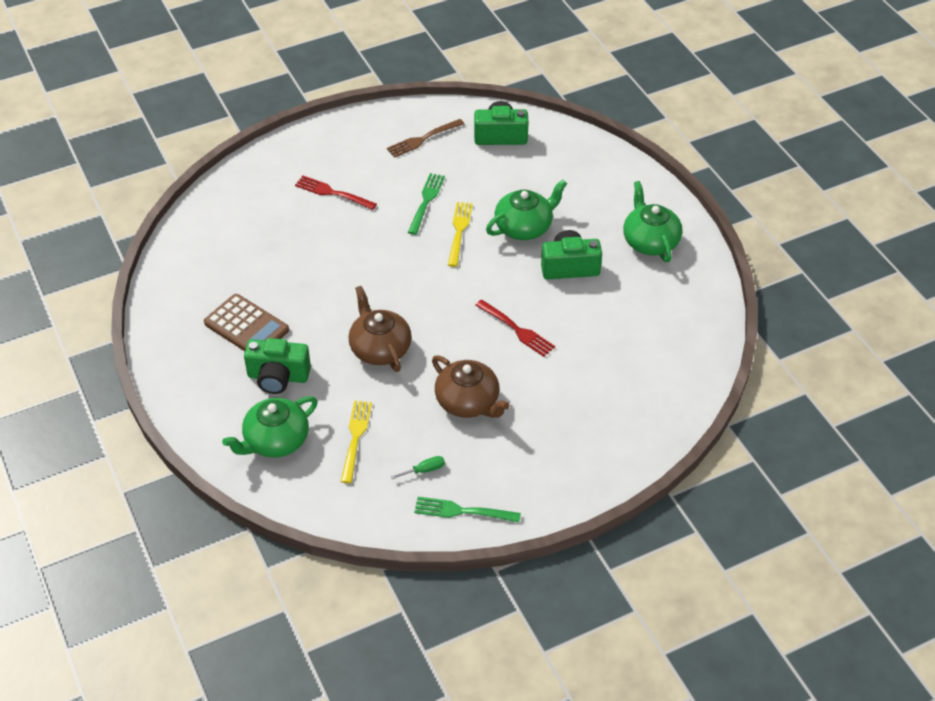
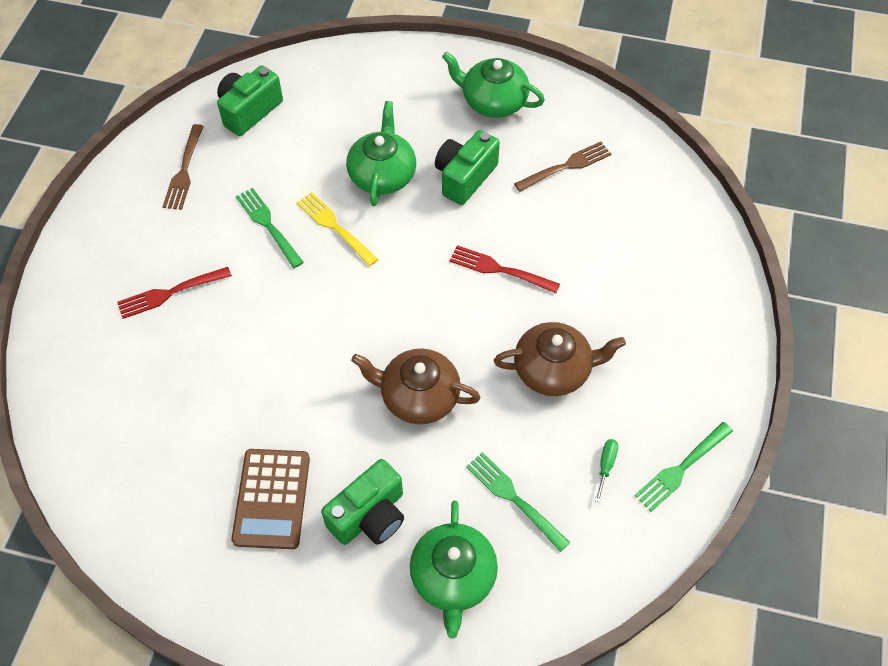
camera: 50 degrees left, 10 degrees up
brown calculator [204,294,289,351] -> brown calculator turned 105 degrees clockwise [231,449,310,549]
yellow fork [341,401,372,483] -> green fork [466,452,570,552]
red fork [475,299,555,357] -> red fork turned 150 degrees counterclockwise [449,245,560,293]
none -> brown fork [514,141,611,192]

